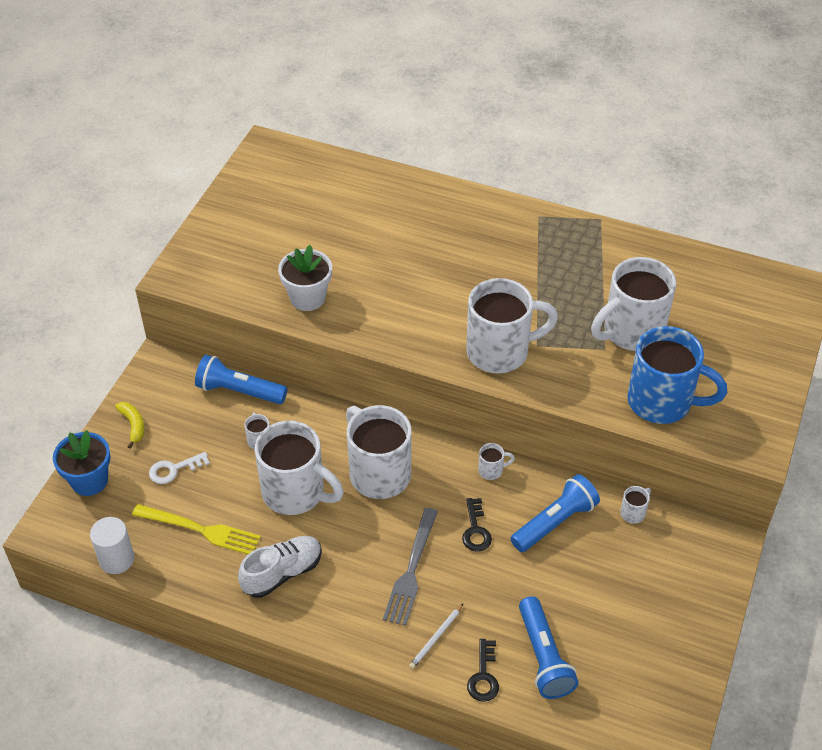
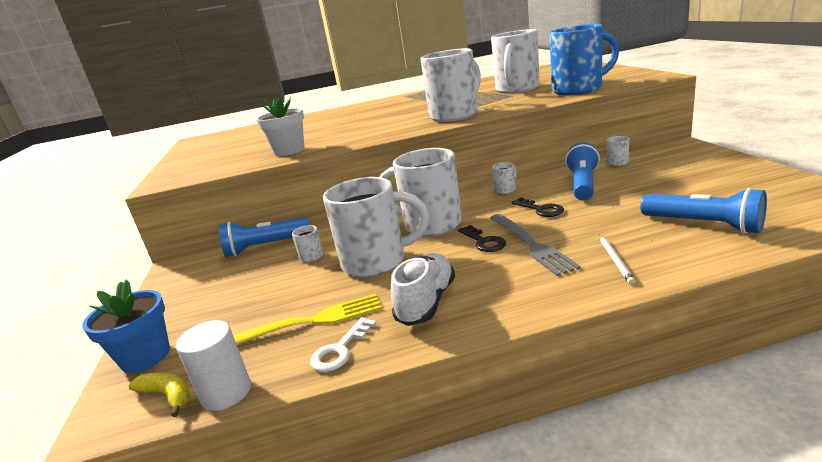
camera: 30 degrees left, 25 degrees down
yellow banana [115,402,144,449] -> yellow banana moved to [129,372,190,417]
white key [149,452,210,484] -> white key moved to [310,317,377,372]
black key [467,639,499,702] -> black key moved to [458,225,506,252]

